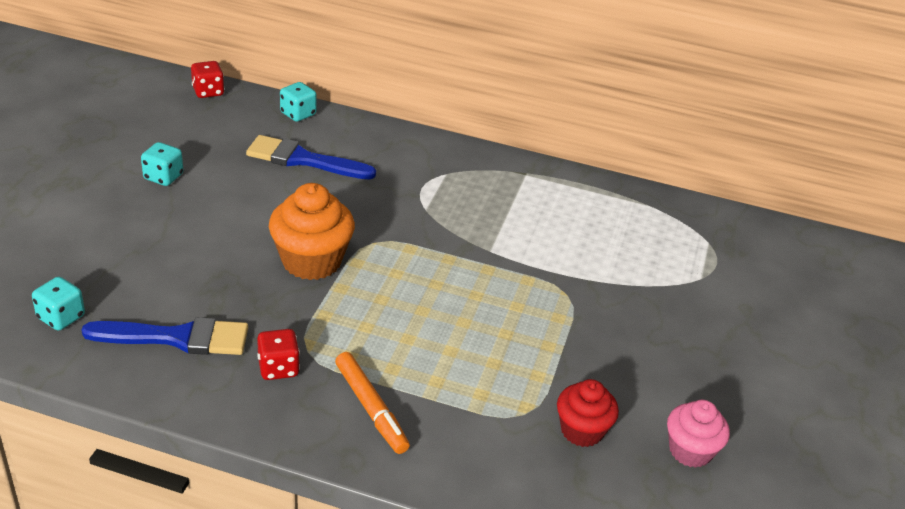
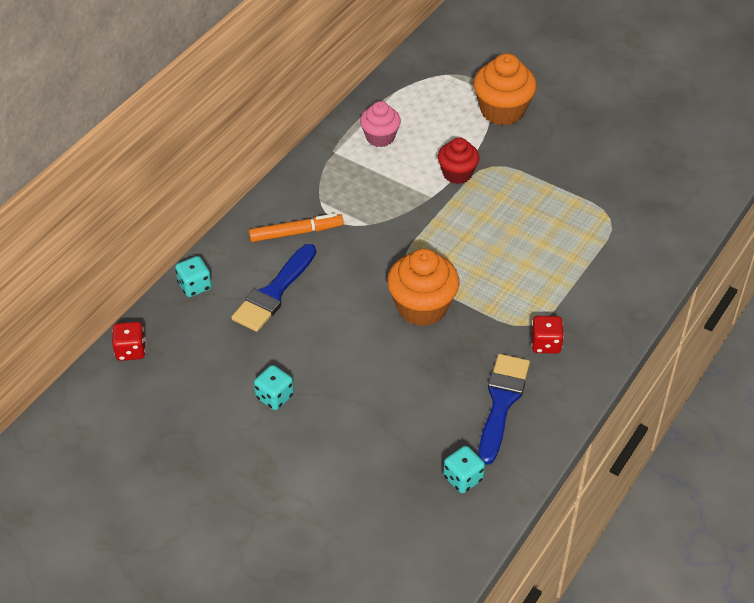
camera: 70 degrees left, 10 degrees up
orange marker [335,352,410,454] -> orange marker moved to [249,213,344,242]
red cupcake [557,379,619,447] -> red cupcake moved to [438,137,479,184]
pink cupcake [667,400,730,468] -> pink cupcake moved to [360,101,401,147]
none -> orange cupcake [473,53,537,126]

